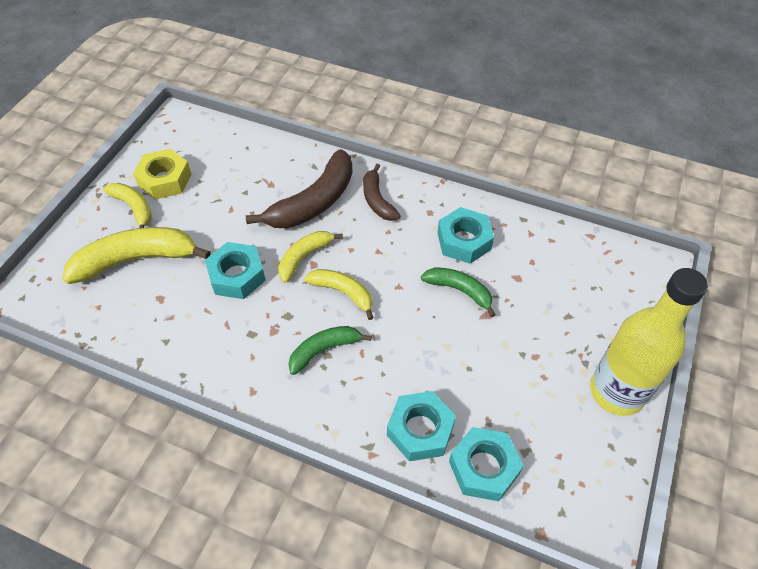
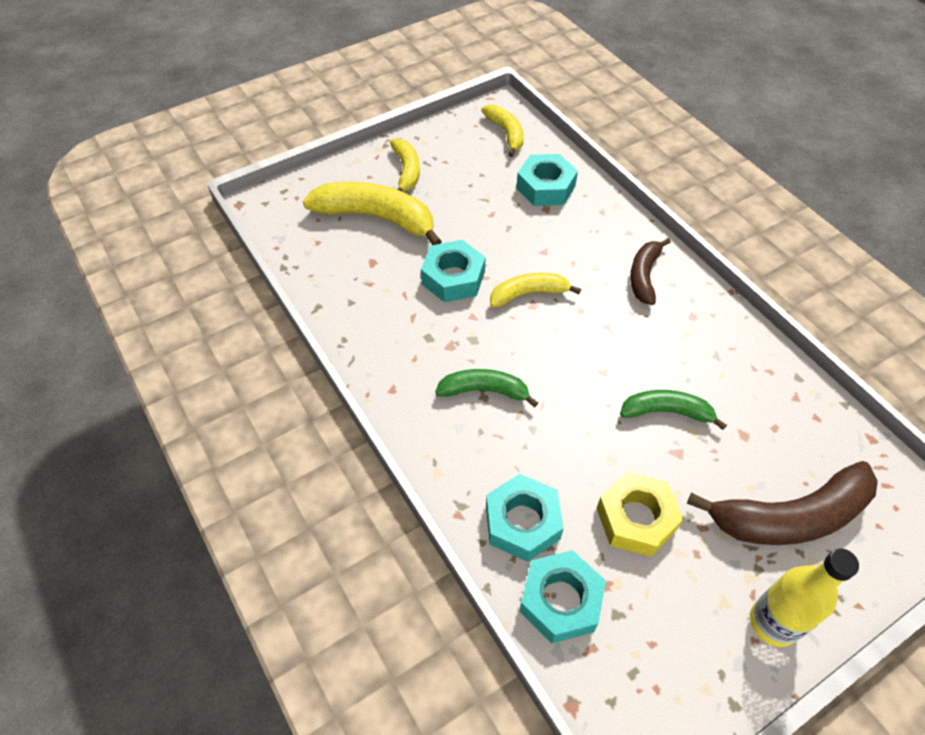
camera: 35 degrees right, 0 degrees up
yellow nut [133,149,191,200] -> yellow nut moved to [597,471,684,557]
brown banana [246,149,353,228] -> brown banana moved to [687,461,878,545]
yellow banana [304,269,374,320] -> yellow banana moved to [481,105,524,157]
green banana [421,268,495,317] -> green banana turned 60 degrees counterclockwise [620,390,727,430]
turquoise nut [437,207,494,264] -> turquoise nut moved to [516,154,578,206]
yellow bottle [590,268,708,416] -> yellow bottle [750,548,859,647], size x0.67

